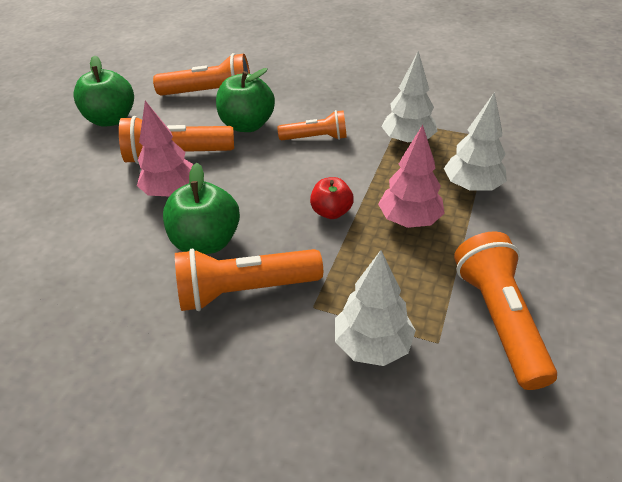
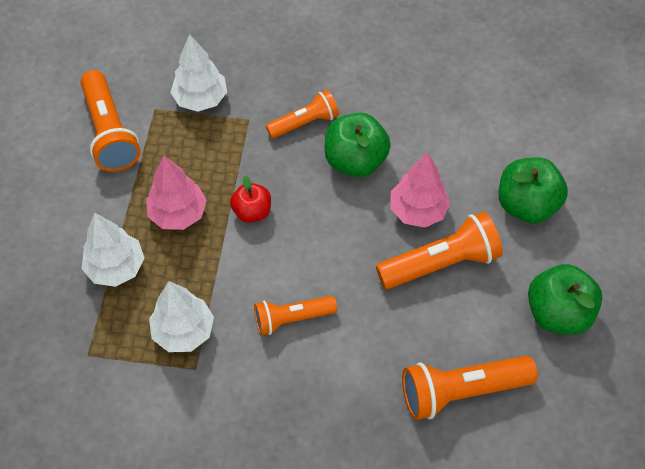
camera: 165 degrees right, 15 degrees up
orange flashlight [175,248,323,311] -> orange flashlight [266,90,339,139], size x0.64
green apple [216,68,275,132] -> green apple moved to [499,157,568,223]

